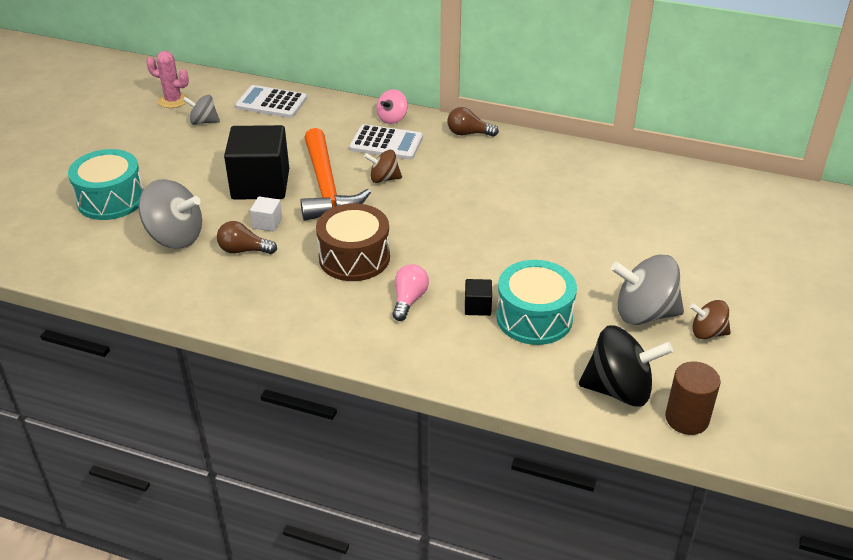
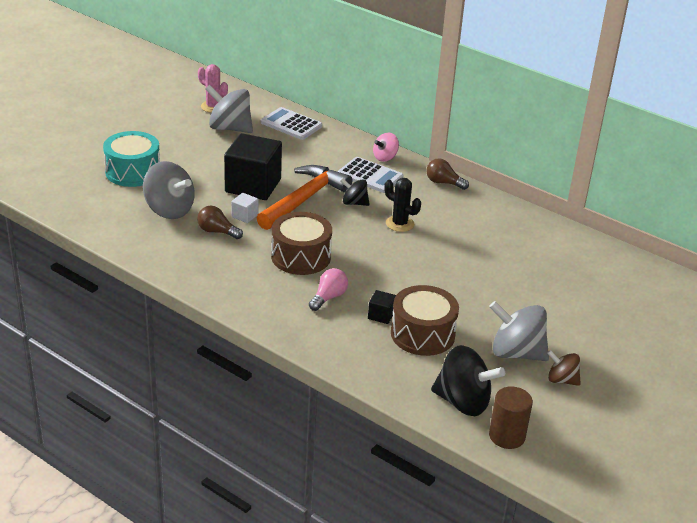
camera: 15 degrees right, 5 degrees down
grey spinning top [183,95,220,125] -> grey spinning top [205,85,253,133], size x1.78
orange hammer [300,128,371,221] -> orange hammer turned 150 degrees counterclockwise [257,165,352,230]
brown spinning top [364,150,402,183] -> black spinning top [340,178,370,206]
turquoise drum [496,260,577,345] -> brown drum [391,285,459,356]
none -> black cactus [384,178,421,232]

